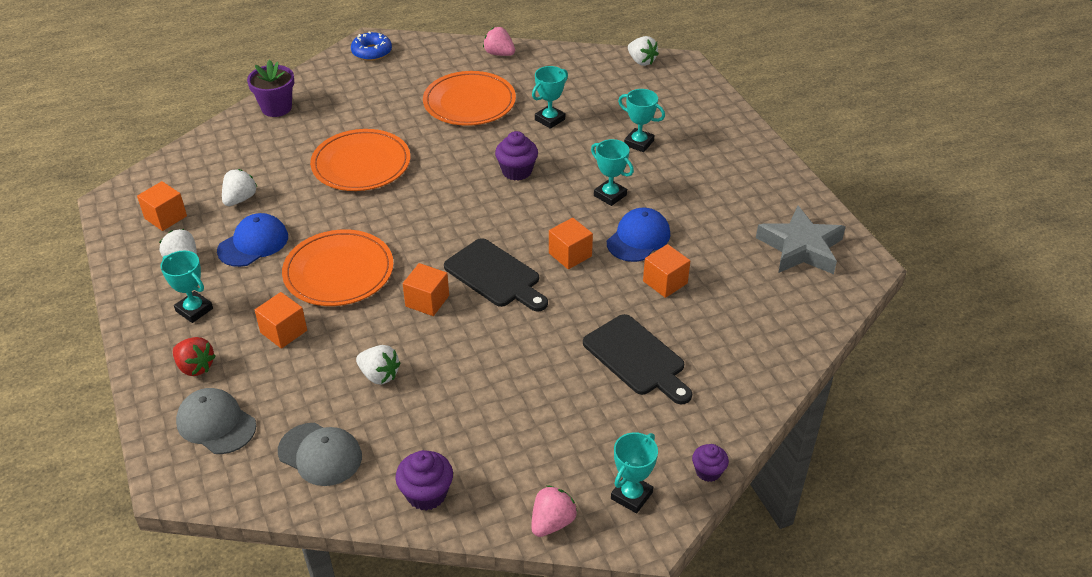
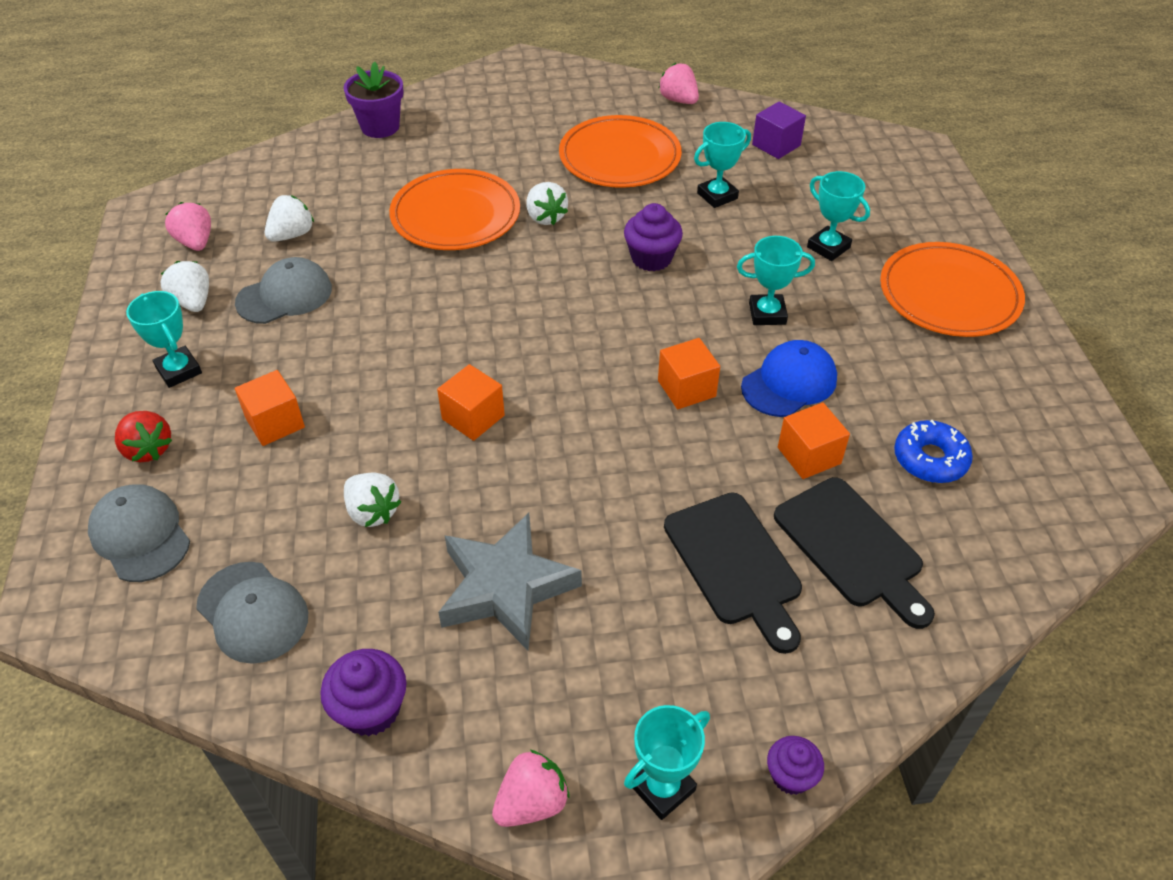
camera: 15 degrees right, 5 degrees up
orange cube [137,181,187,231] -> pink strawberry [165,202,211,251]
blue cap [217,213,288,267] -> grey cap [235,257,332,324]
orange plate [282,229,394,306] -> orange plate moved to [880,242,1025,337]
blue donut [351,32,392,61] -> blue donut moved to [894,420,973,483]
black cutting board [444,238,548,311] -> black cutting board moved to [774,477,935,629]
turquoise trophy [591,139,634,206] -> turquoise trophy turned 60 degrees counterclockwise [737,236,815,325]
white strawberry [628,36,659,66] -> white strawberry moved to [527,182,568,225]
grey star [756,206,845,274] -> grey star moved to [438,513,582,650]
none -> purple cube [752,101,806,159]

